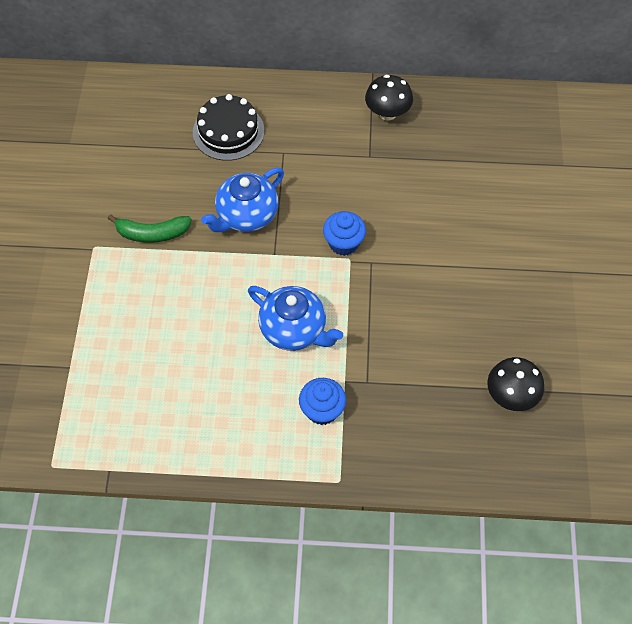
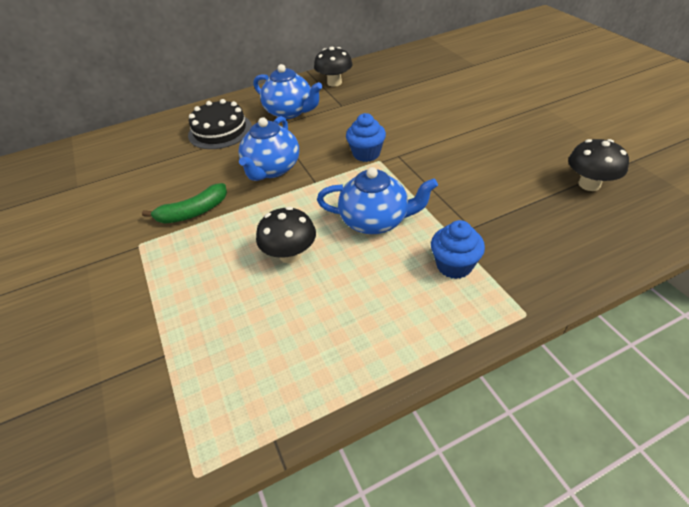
camera: 25 degrees left, 15 degrees down
none -> blue teapot [254,64,322,119]
none -> black mushroom [256,207,316,263]

